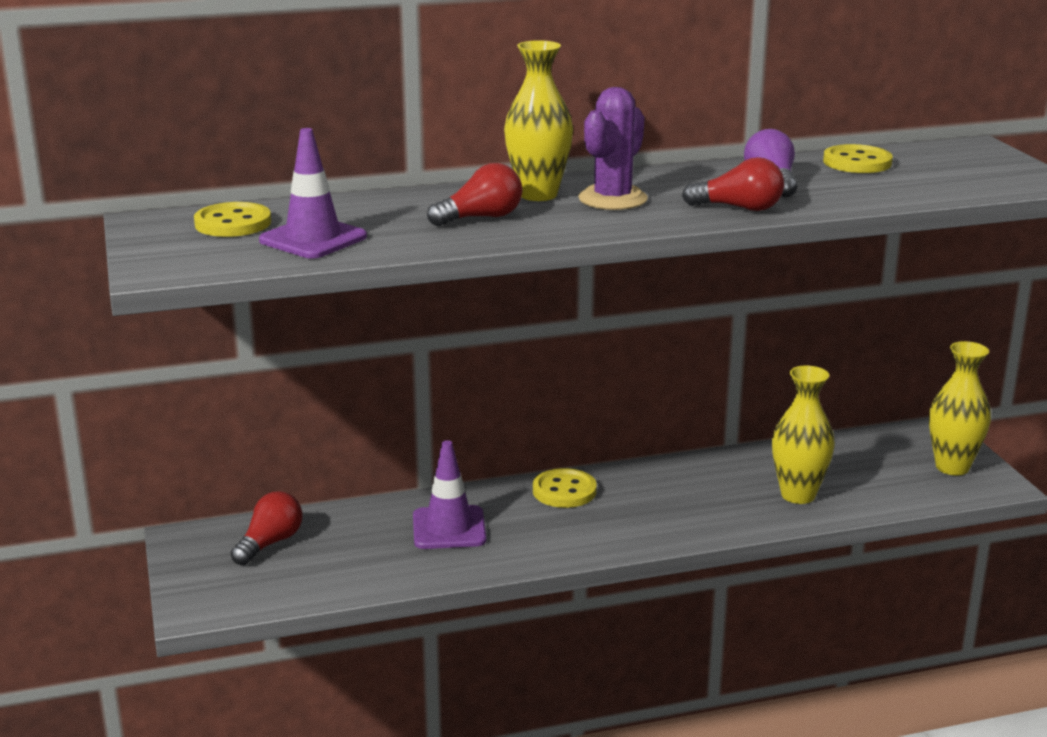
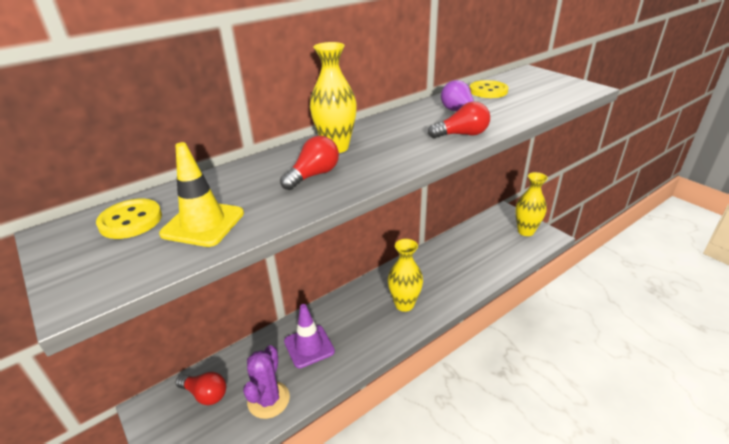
camera: 20 degrees left, 10 degrees up
red light bulb [231,491,302,565] -> red light bulb turned 105 degrees clockwise [176,372,226,405]
purple traffic cone [259,128,367,259] -> yellow traffic cone [159,142,244,247]
yellow button [533,468,597,508] -> none
purple cactus [578,87,648,210] -> purple cactus moved to [243,345,290,419]
yellow vase [772,365,835,504] -> yellow vase moved to [388,239,423,312]

